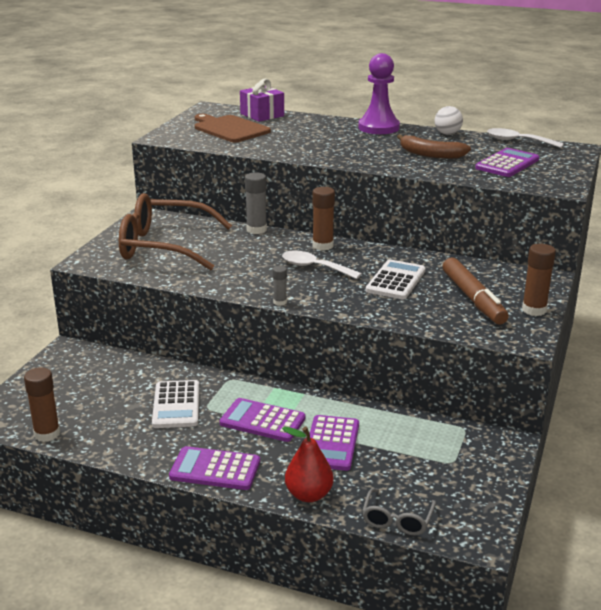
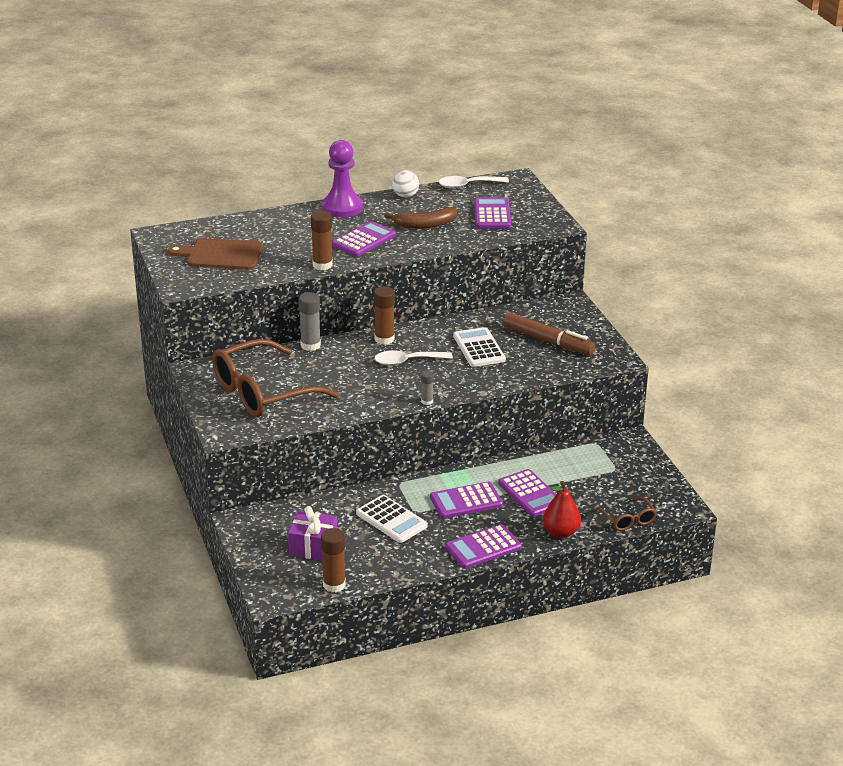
camera: 40 degrees left, 5 degrees up
purple gift [240,79,284,122] -> purple gift moved to [288,506,337,561]
grey glasses [362,488,436,536] -> brown glasses [596,497,657,531]
brown glue stick [522,244,556,316] -> brown glue stick moved to [311,211,333,270]
none -> purple calculator [332,221,396,257]

